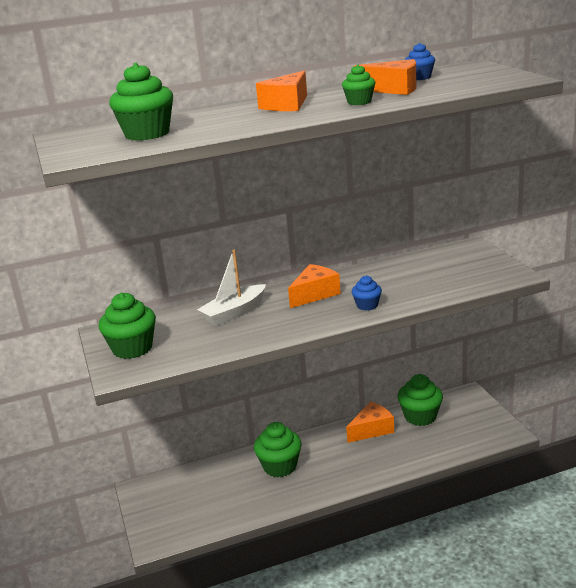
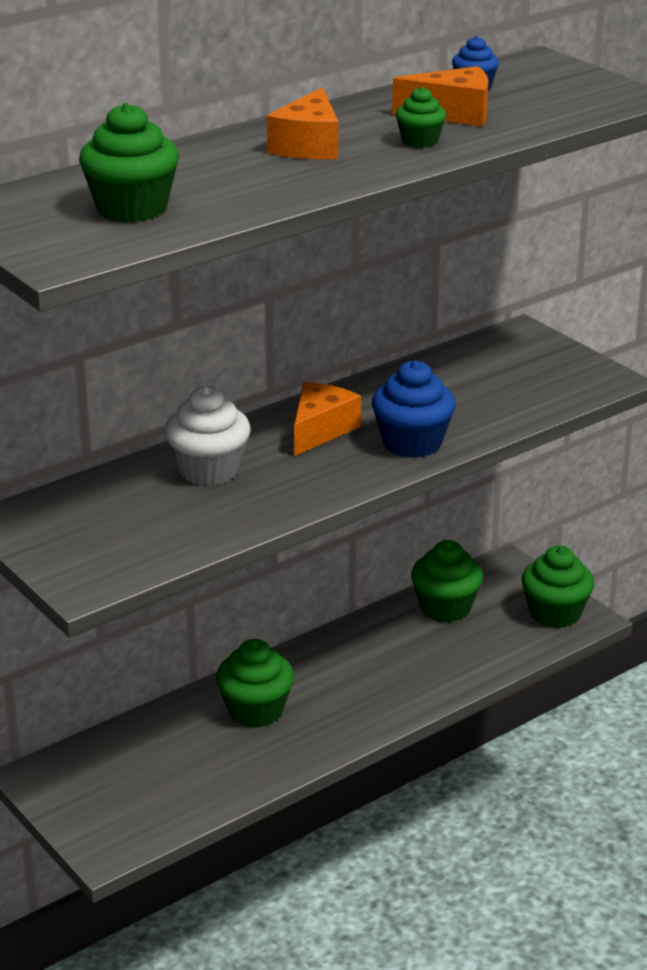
camera: 20 degrees left, 5 degrees up
green cupcake [98,293,156,359] -> green cupcake moved to [522,545,594,628]
white boat [197,250,266,326] -> white cupcake [165,386,251,486]
orange cheese [346,401,394,443] -> none
blue cupcake [352,276,382,310] -> blue cupcake [372,360,456,458], size x1.79

